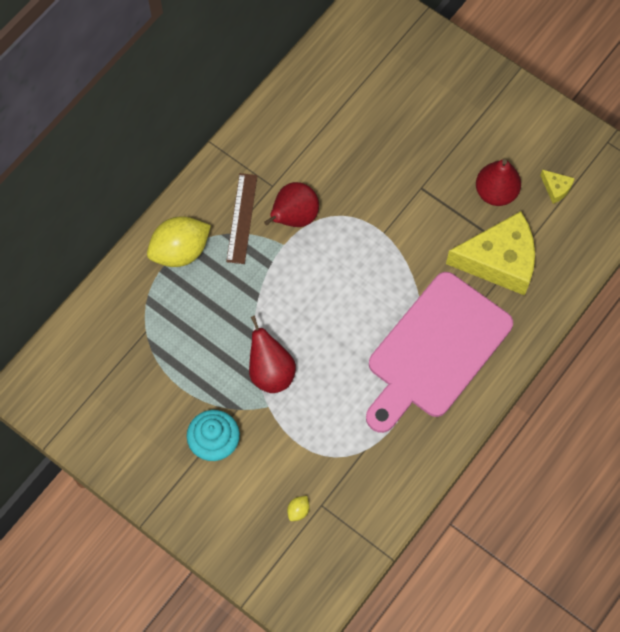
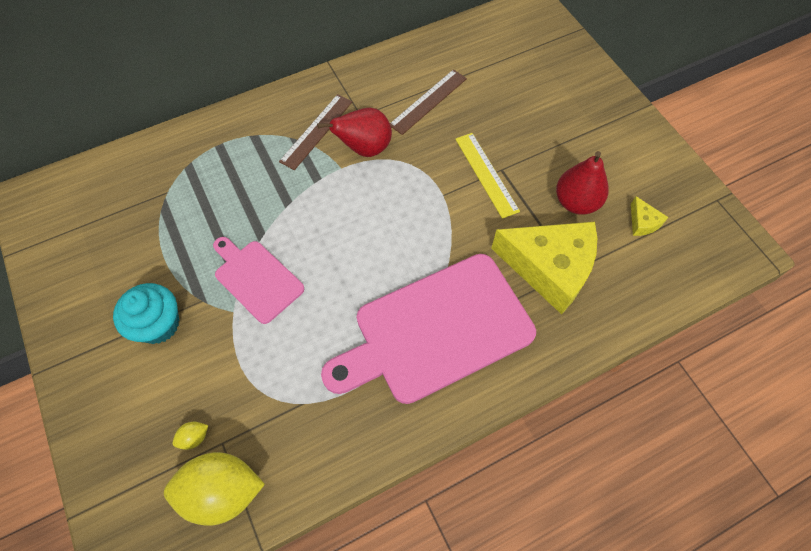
camera: 25 degrees right, 5 degrees down
yellow lemon [147,216,211,267] -> yellow lemon moved to [164,452,265,526]
red pear [249,316,296,393] -> pink cutting board [213,237,304,324]
none -> brown ruler [390,69,467,135]
none -> yellow ruler [455,133,520,219]

